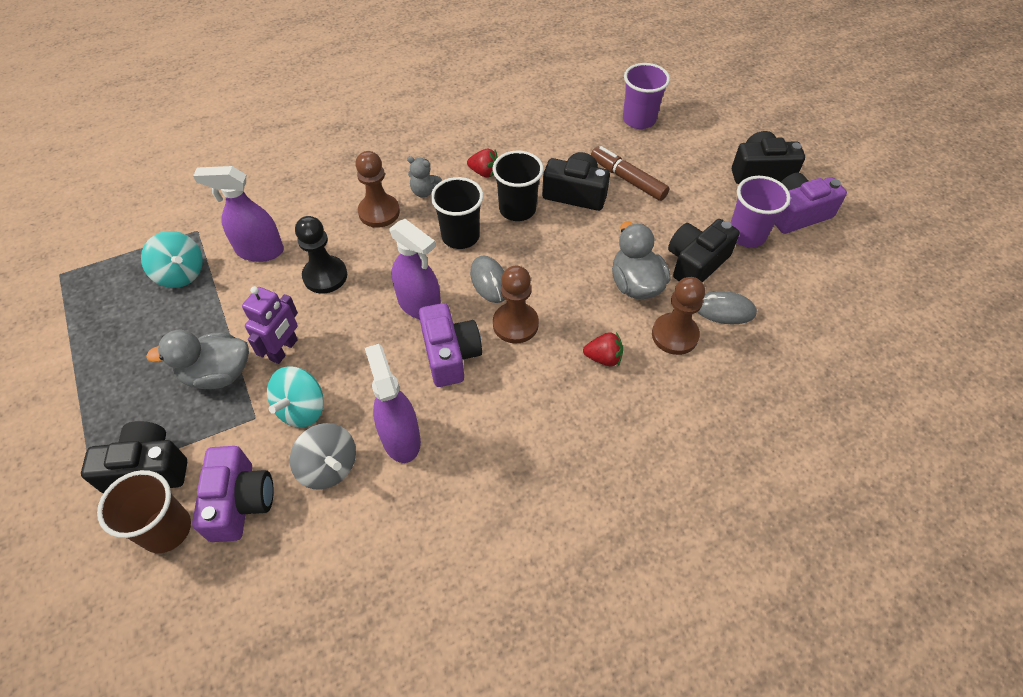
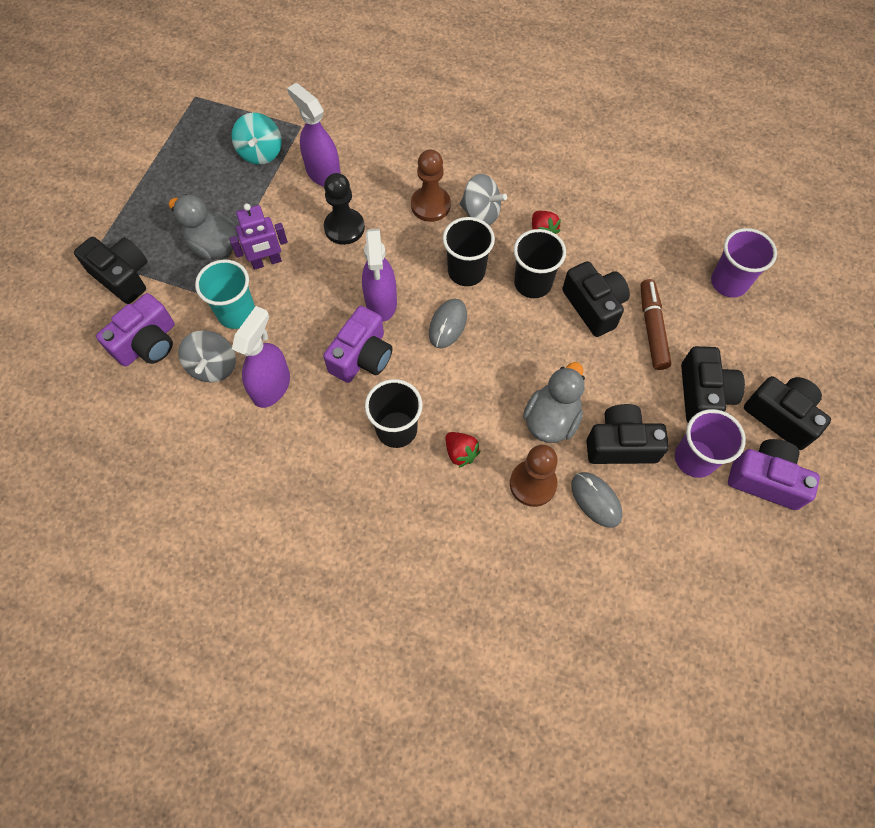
camera: 45 degrees right, 10 degrees up
brown cup [97,470,191,553] -> none
turquoise spinning top [267,366,324,427] -> turquoise cup [195,260,255,329]
grey teddy bear [407,156,442,198] -> grey spinning top [460,174,507,226]
brown pawn [493,266,539,343] -> none
none -> black cup [365,379,422,448]
none -> black camera [681,346,745,422]

